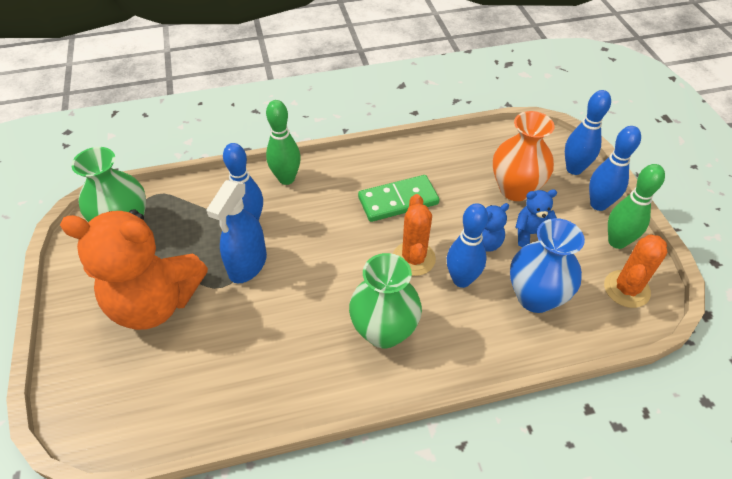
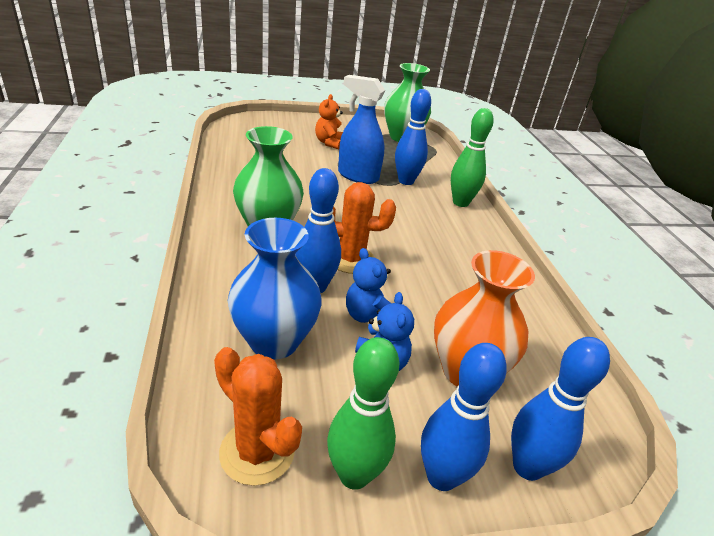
camera: 90 degrees right, 15 degrees down
orange teddy bear [60,209,208,330] -> orange teddy bear [315,94,343,149], size x0.43
green domino [358,175,439,222] -> none

